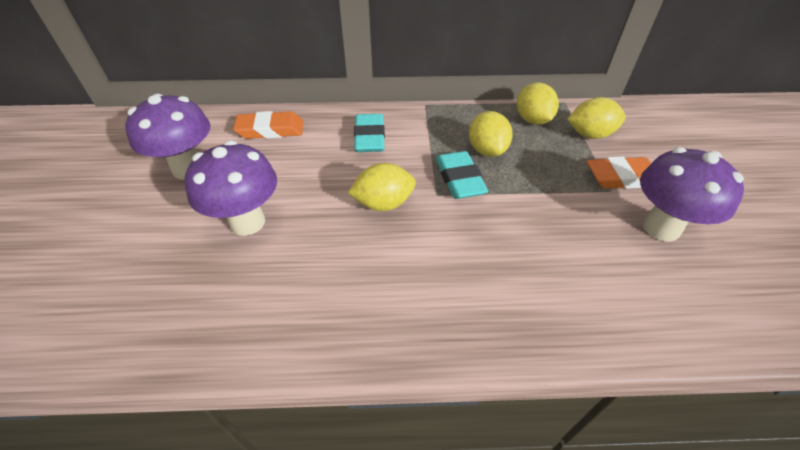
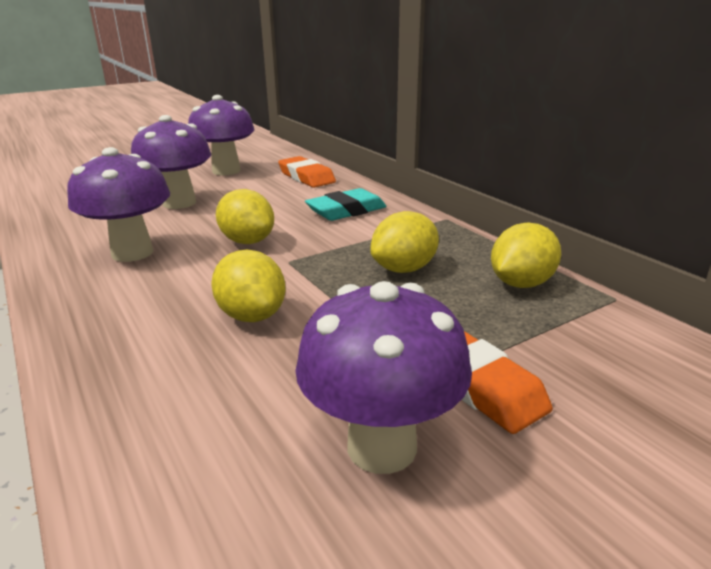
camera: 60 degrees right, 20 degrees down
turquoise eraser [436,151,488,199] -> none
yellow lemon [567,97,626,139] -> yellow lemon moved to [212,250,286,322]
none -> purple mushroom [67,147,170,262]

